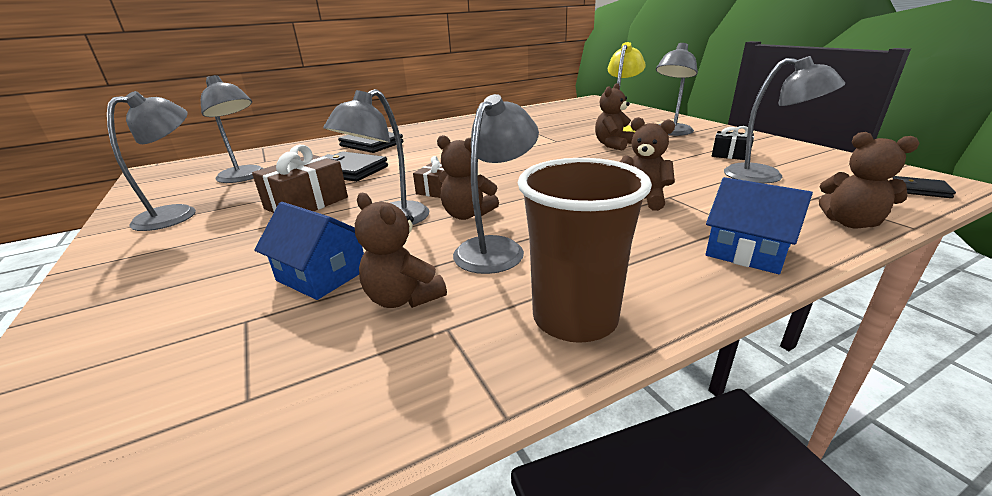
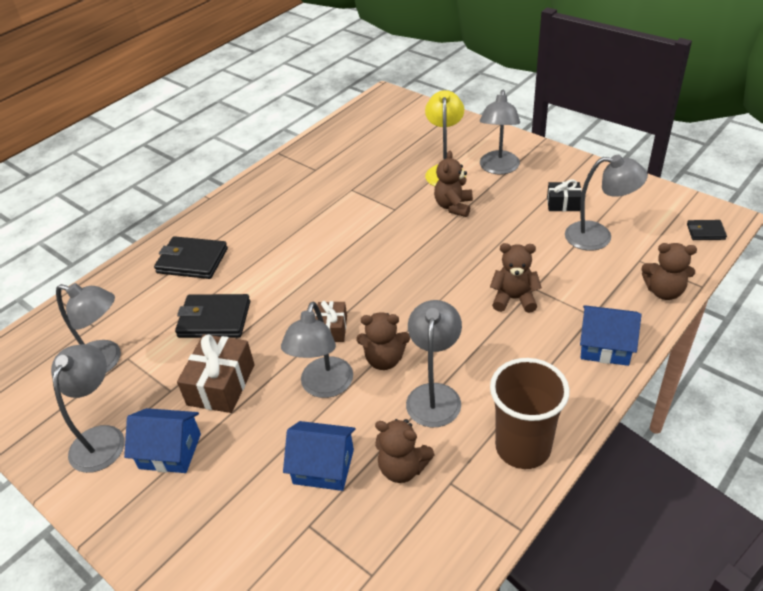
camera: 20 degrees left, 15 degrees up
none -> blue house [124,408,201,473]

